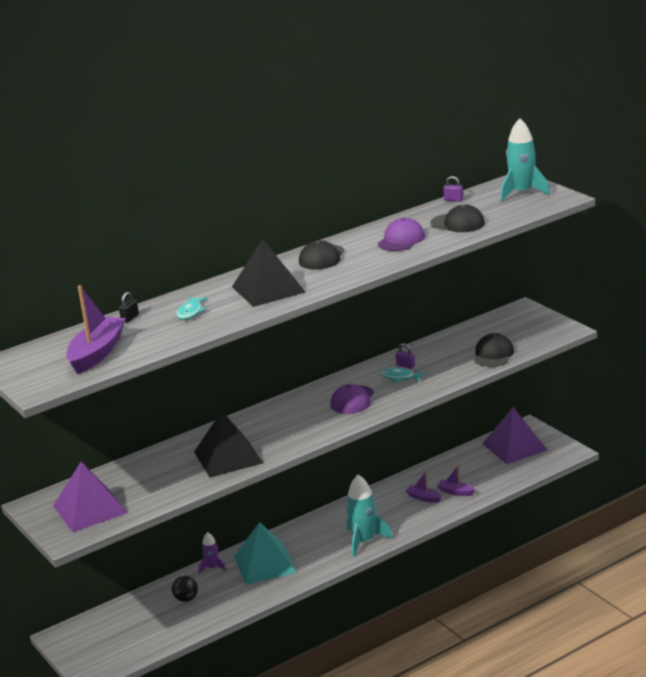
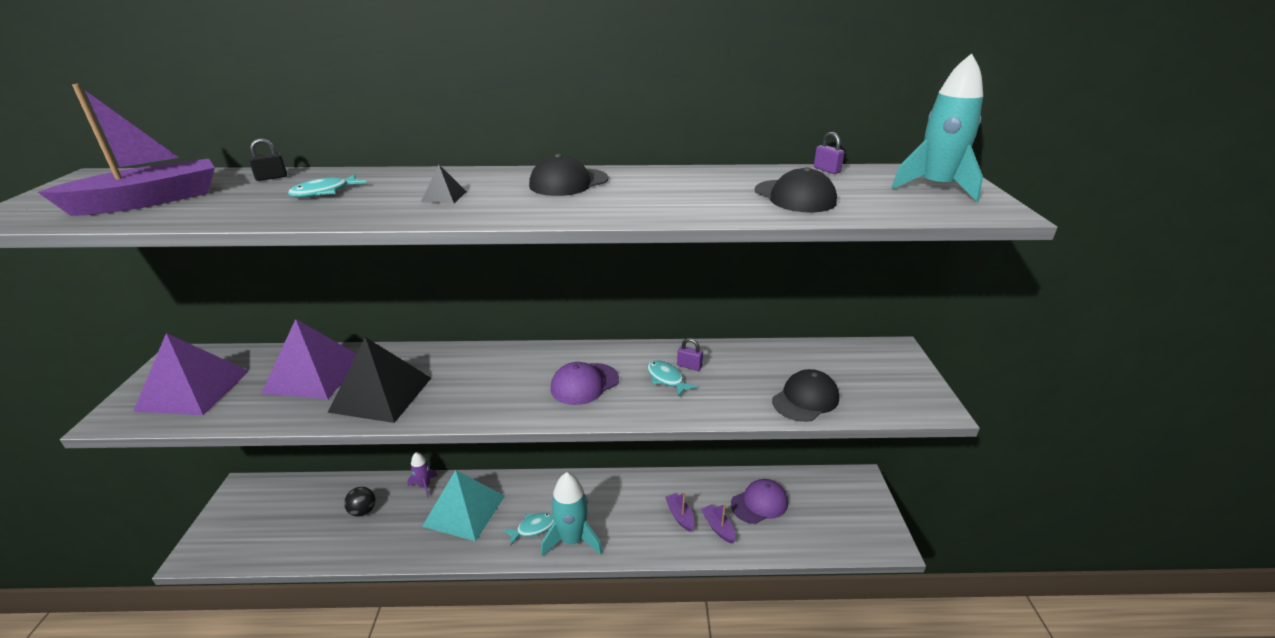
camera: 30 degrees right, 5 degrees up
black pyramid [232,239,305,307] -> black pyramid [421,165,467,204], size x0.40
purple cap [378,218,425,251] -> purple cap moved to [731,479,788,524]
purple padlock [396,343,415,369] -> purple padlock turned 45 degrees counterclockwise [677,338,703,371]
purple pyramid [482,407,548,464] -> purple pyramid moved to [261,319,356,399]
none -> turquoise fish [503,512,554,545]

